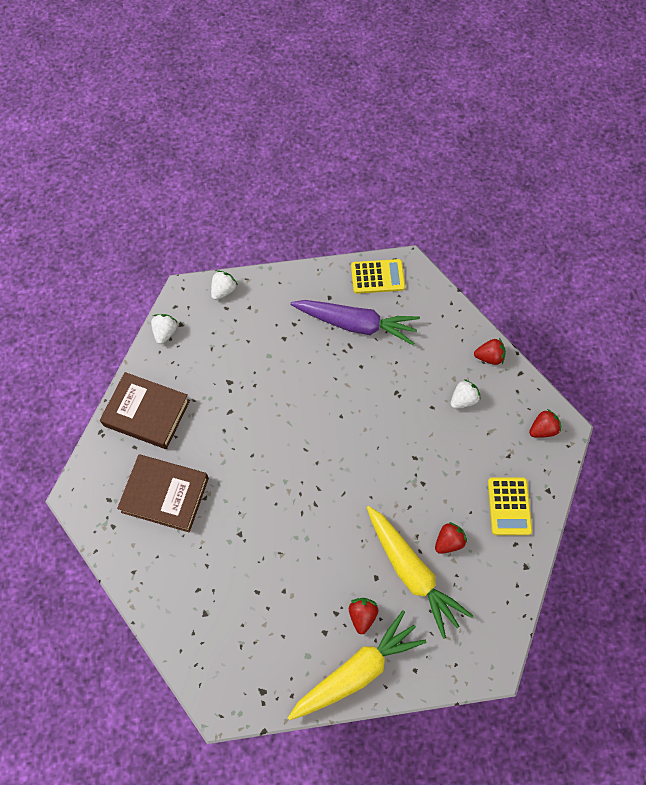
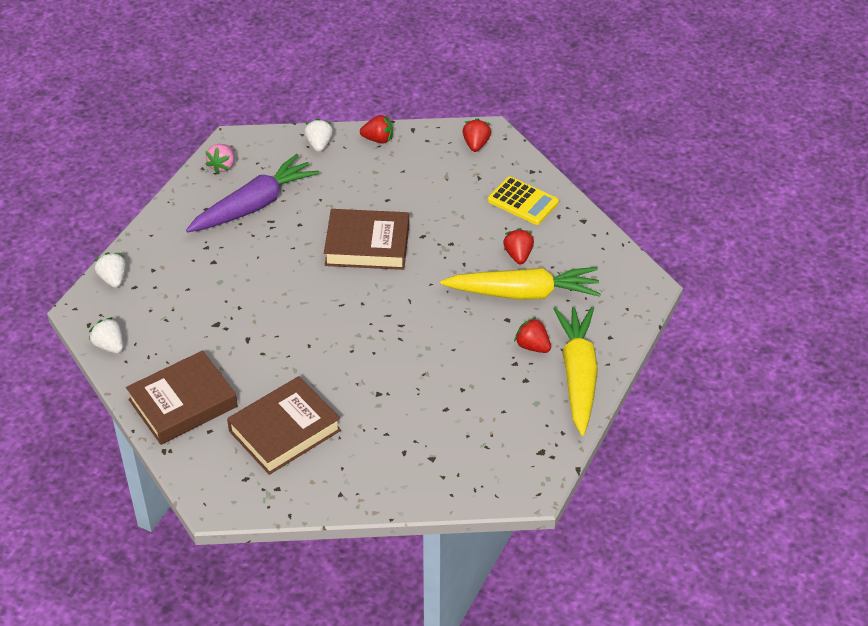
camera: 55 degrees left, 20 degrees down
yellow calculator [351,259,405,294] -> pink strawberry [205,144,234,174]
white strawberry [450,379,480,409] -> white strawberry moved to [304,119,333,152]
red strawberry [474,338,506,365] -> red strawberry turned 60 degrees clockwise [360,115,393,144]
none -> brown book [324,209,409,270]

